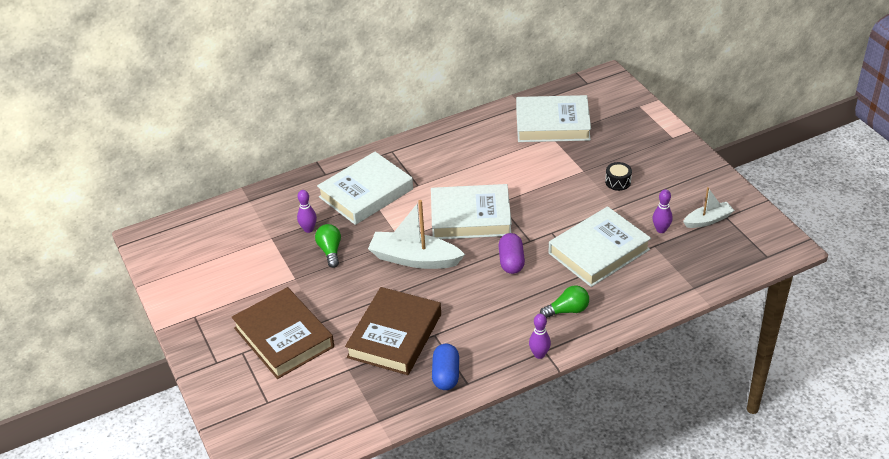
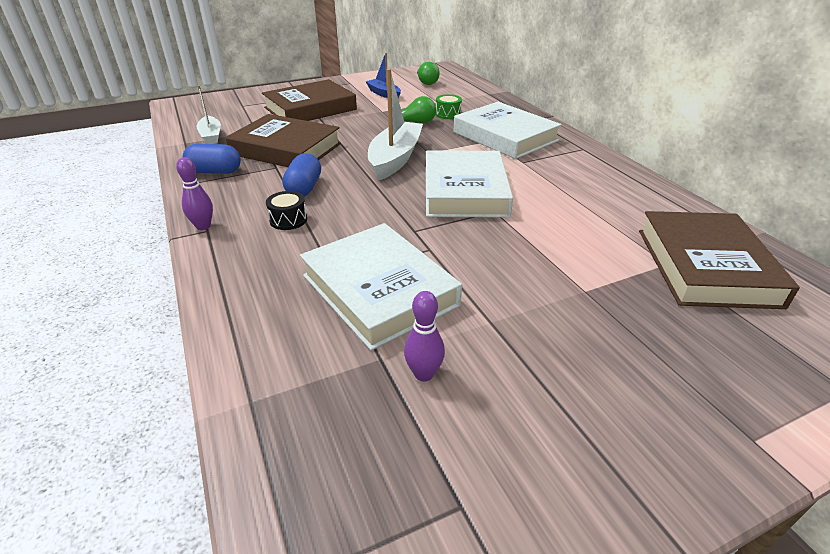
camera: 90 degrees right, 5 degrees down
purple bowling pin [297,190,317,233] -> green drum [435,94,462,119]
purple capsule [499,233,525,274] -> none
white book [516,95,591,142] -> brown book [639,211,800,309]
green light bulb [540,285,589,319] -> green light bulb moved to [417,62,440,85]
black drum [605,162,632,191] -> black drum moved to [266,191,307,230]
white boat [683,187,735,228] -> white boat moved to [196,86,221,144]
none -> blue capsule [282,153,321,196]
none -> blue boat [365,53,401,98]

